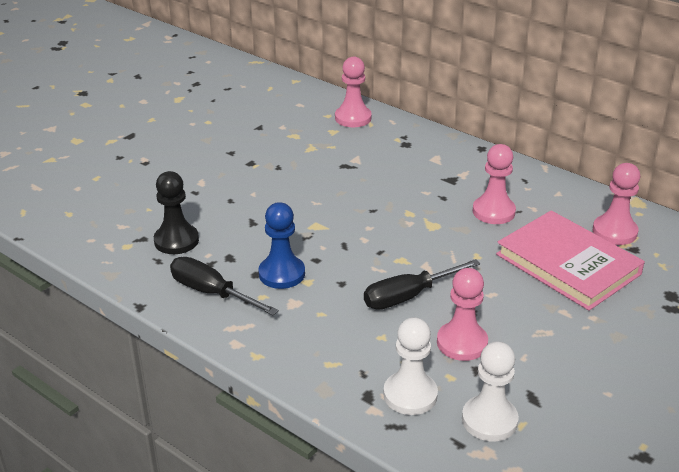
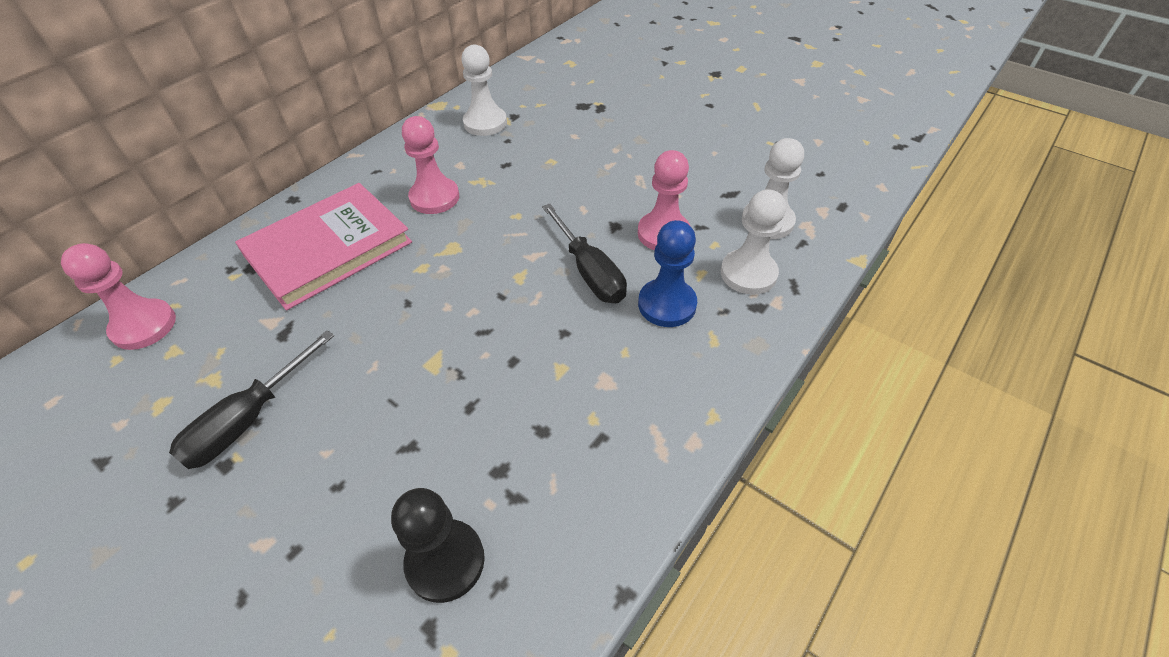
camera: 90 degrees left, 15 degrees up
black screwdriver [170,257,279,316] -> black screwdriver moved to [169,330,335,469]
blue pawn [258,202,305,289] -> blue pawn moved to [638,220,697,327]
pink book [496,210,645,311] -> pink book moved to [235,183,412,310]
pink pawn [593,163,640,245] -> white pawn [461,44,507,136]

